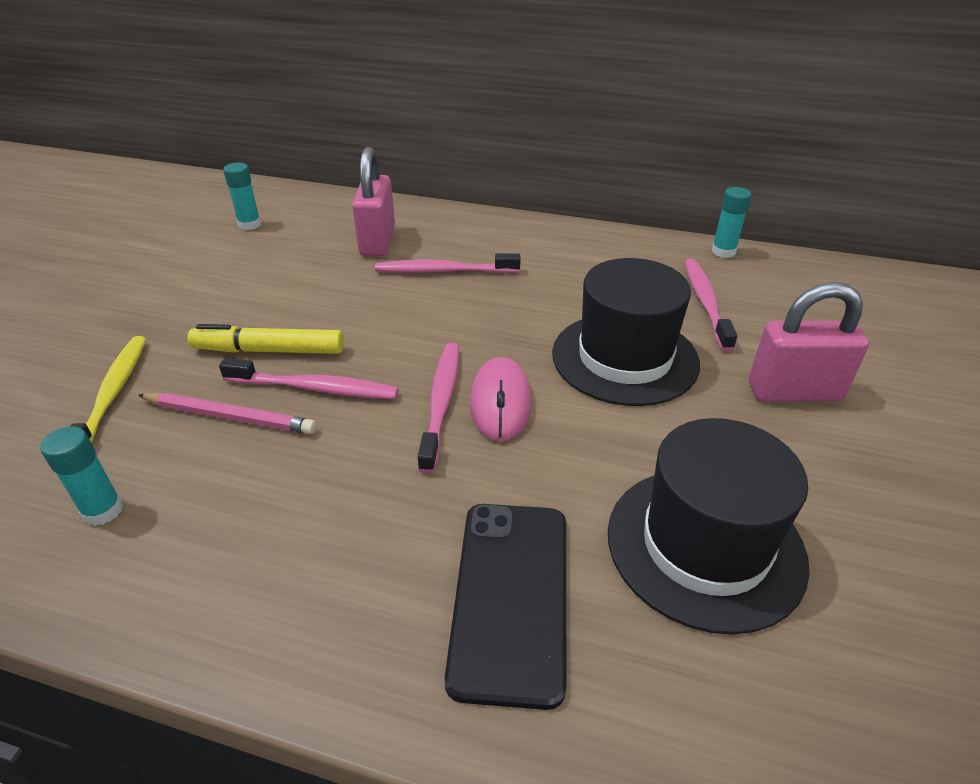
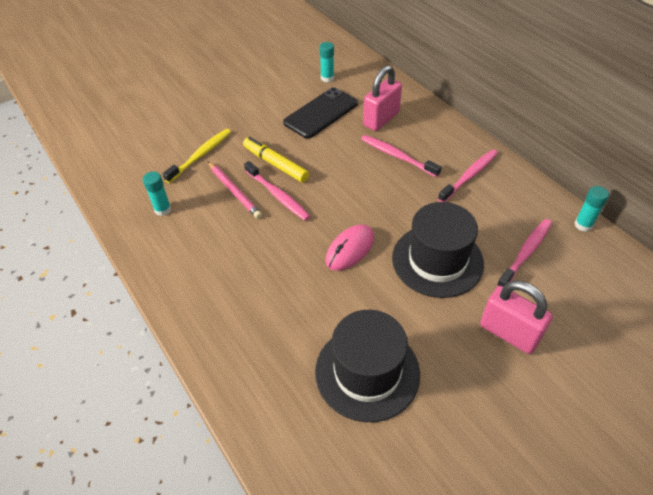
camera: 40 degrees right, 10 degrees up
pink toothbrush [418,343,459,474] -> pink toothbrush moved to [438,149,498,202]
black phone [445,504,566,710] -> black phone moved to [283,87,358,139]

